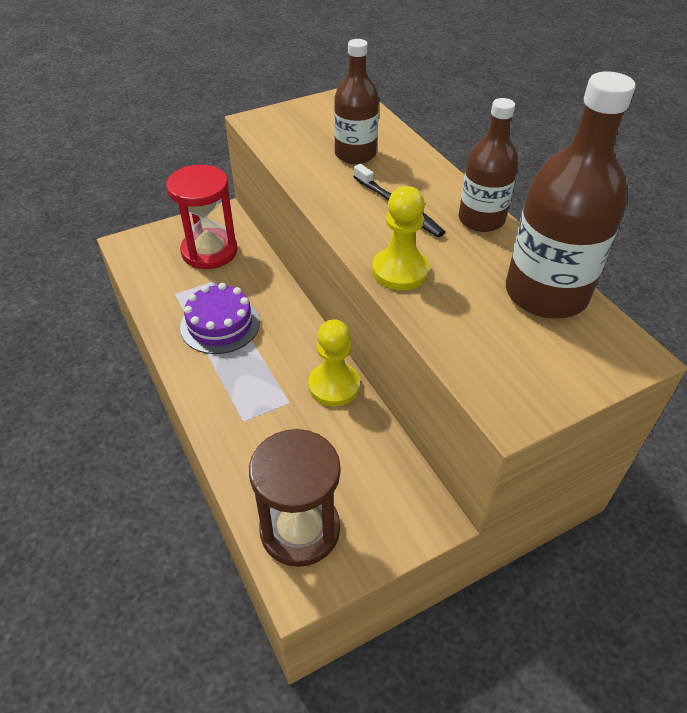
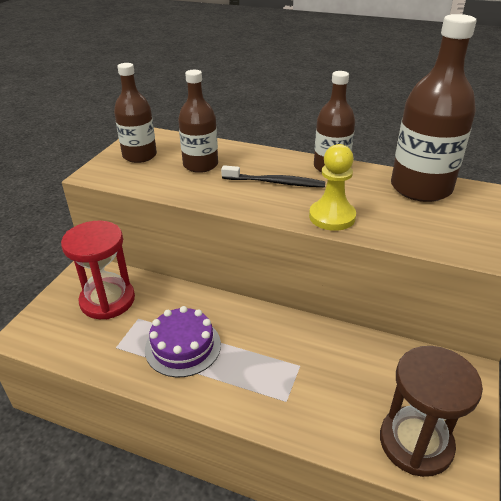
camera: 40 degrees left, 10 degrees down
yellow pawn [308,319,360,407] -> none
none -> brown bottle [114,63,157,163]

